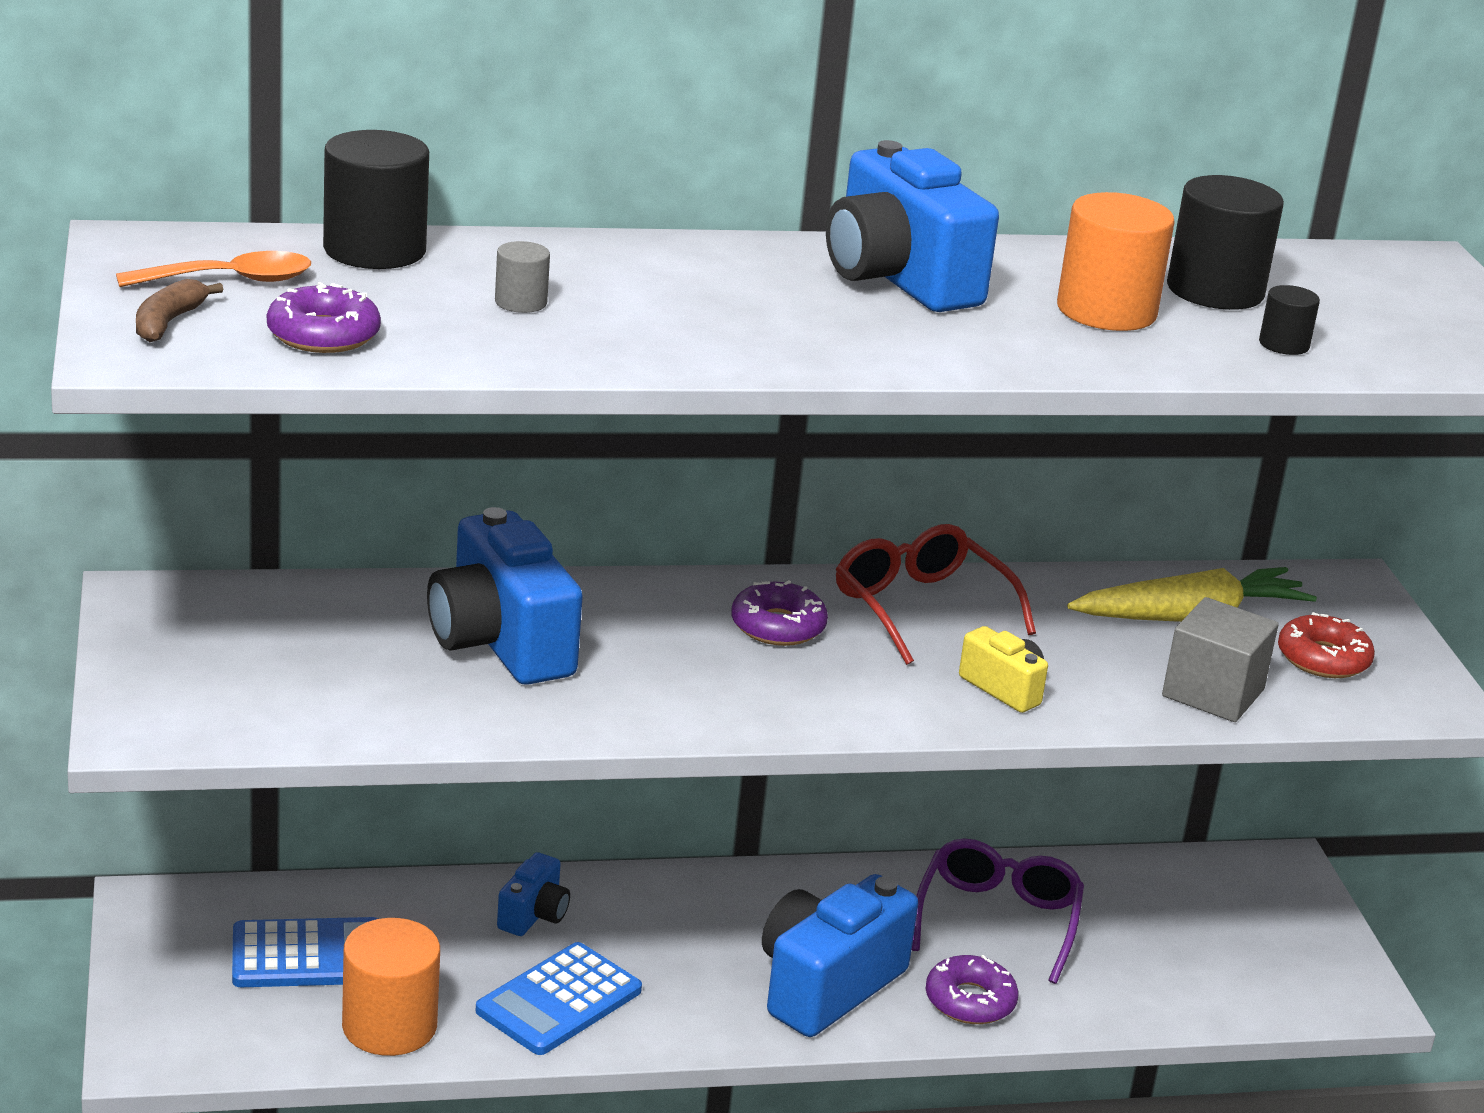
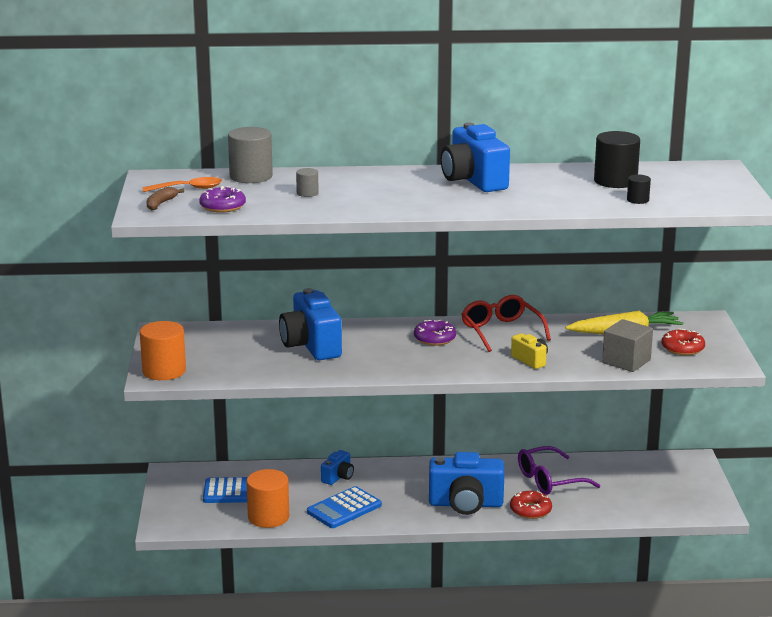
camera: 10 degrees right, 5 degrees down
black cylinder [323,130,429,269] -> grey cylinder [228,127,273,183]
blue camera [762,874,918,1037] -> blue camera turned 135 degrees counterclockwise [429,452,504,515]
purple glasses [912,838,1084,984] -> purple glasses turned 135 degrees counterclockwise [518,446,601,495]
purple donut [926,955,1019,1024] -> red donut [510,490,552,519]
orange cylinder [1057,192,1175,331] -> orange cylinder moved to [140,321,186,380]

